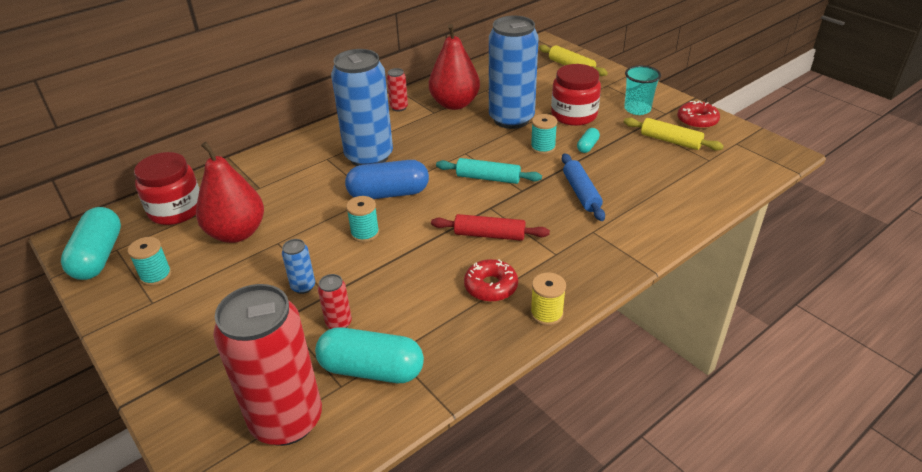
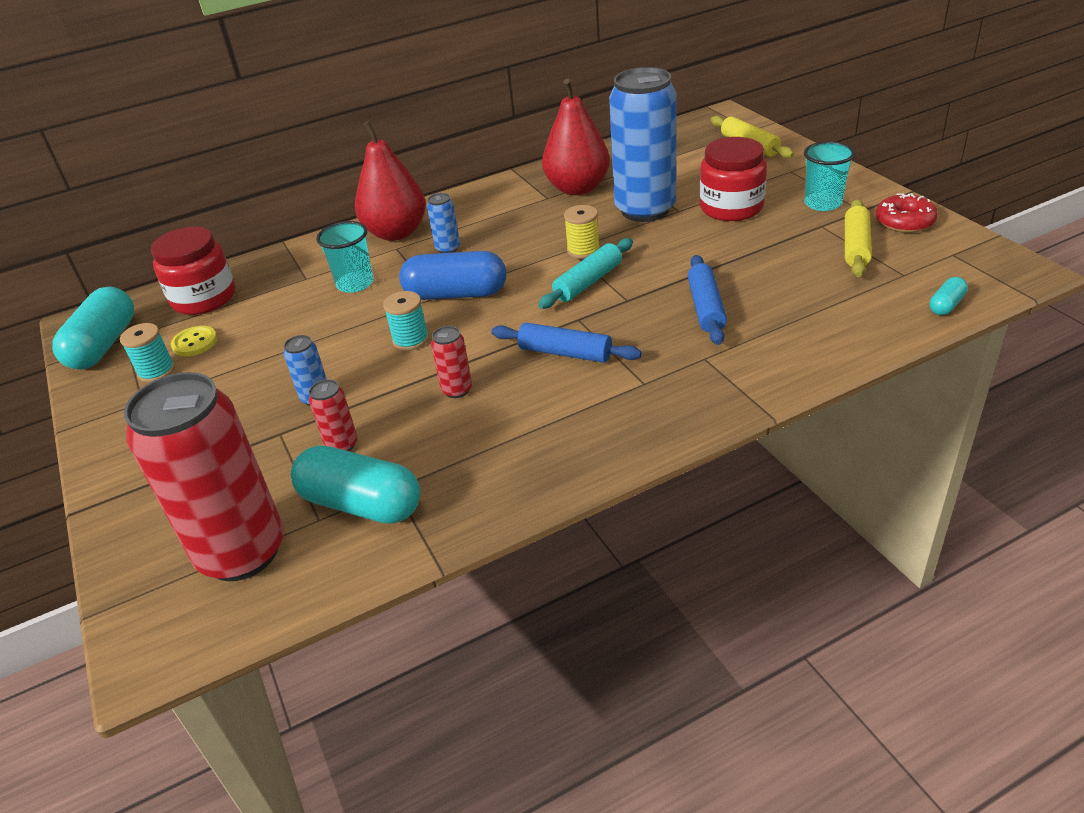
camera: 15 degrees right, 0 degrees up
red pear [196,142,264,243] -> red pear moved to [355,121,426,241]
blue can [331,49,393,166] -> blue can [427,193,460,253], size x0.41
red can [387,68,408,112] -> red can moved to [431,326,472,398]
red rolling pin [431,214,550,241] -> blue rolling pin [491,323,641,363]
turquoise rolling pin [436,158,542,184] -> turquoise rolling pin turned 75 degrees counterclockwise [538,238,633,309]
red donut [464,259,518,302] -> none
yellow spool [530,272,566,326] -> yellow spool moved to [564,205,600,259]
turquoise spool [531,114,557,154] -> none
turquoise capsule [577,128,600,153] -> turquoise capsule moved to [930,277,968,315]
yellow rolling pin [624,118,724,151] -> yellow rolling pin turned 60 degrees clockwise [845,199,872,277]
none -> yellow button [171,326,217,356]
none -> turquoise cup [316,221,374,293]

